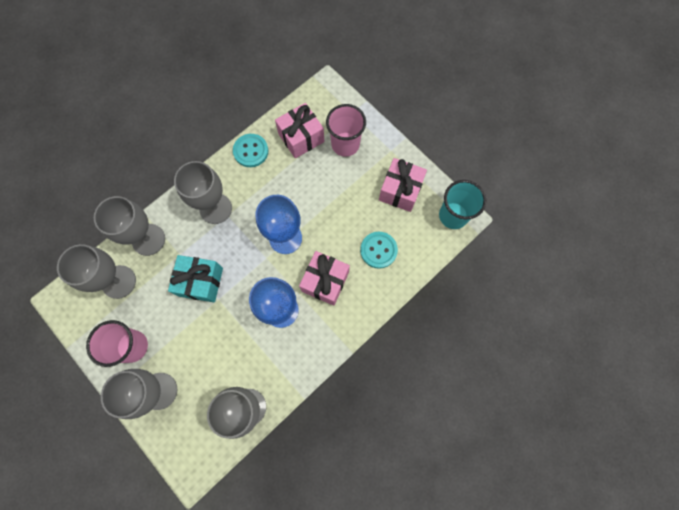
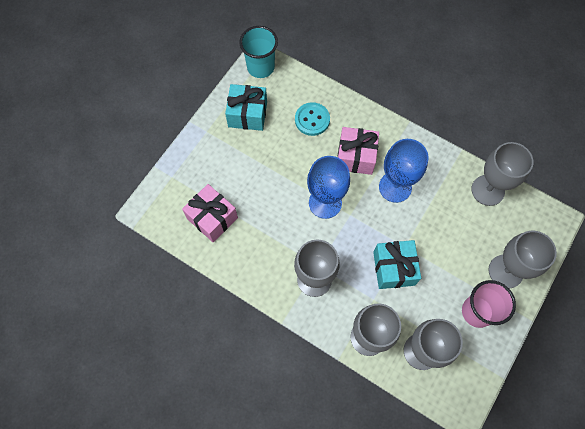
camera: 105 degrees left, 5 degrees down
turquoise button [233,134,268,167] -> none
pink cup [326,104,366,157] -> none
pink gift [379,158,427,212] -> turquoise gift [225,84,267,131]

